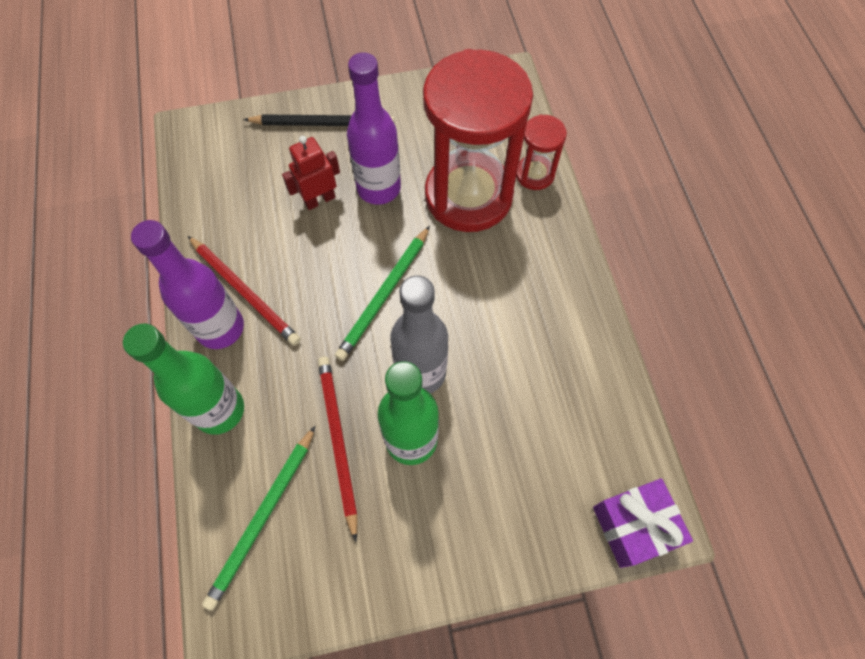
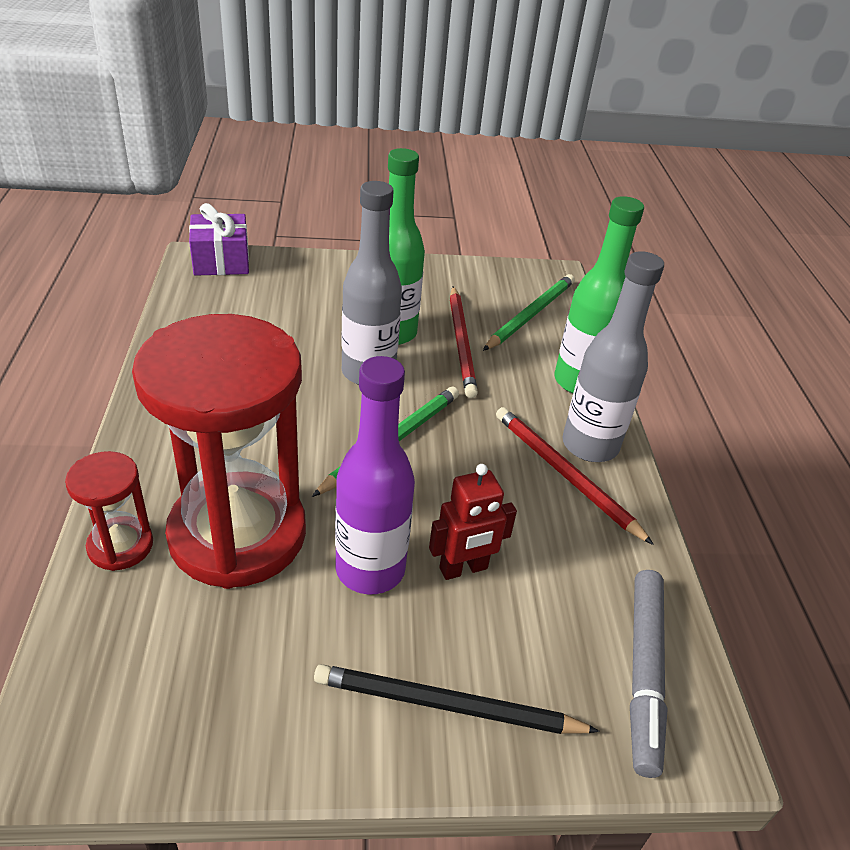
camera: 175 degrees left, 25 degrees down
purple bottle [131,220,244,349] -> grey bottle [562,251,664,462]
none -> grey marker [630,570,668,778]

